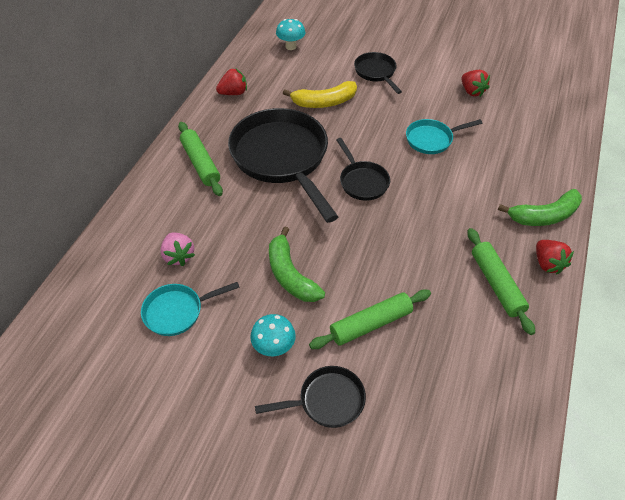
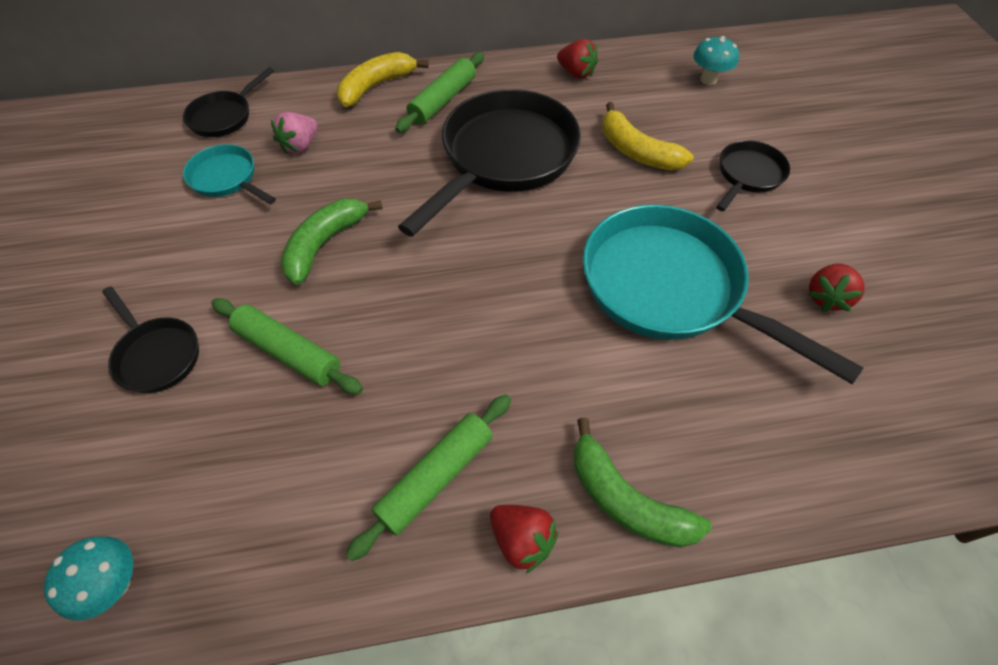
camera: 60 degrees right, 5 degrees up
turquoise mushroom [250,314,296,356] -> turquoise mushroom moved to [44,536,133,621]
black pan [337,138,390,201] -> black pan moved to [183,67,274,137]
turquoise pan [406,119,482,154] -> turquoise pan [583,205,863,384], size x2.05
red strawberry [536,240,574,274] -> red strawberry turned 90 degrees counterclockwise [490,505,558,574]
none -> yellow banana [337,52,429,107]

